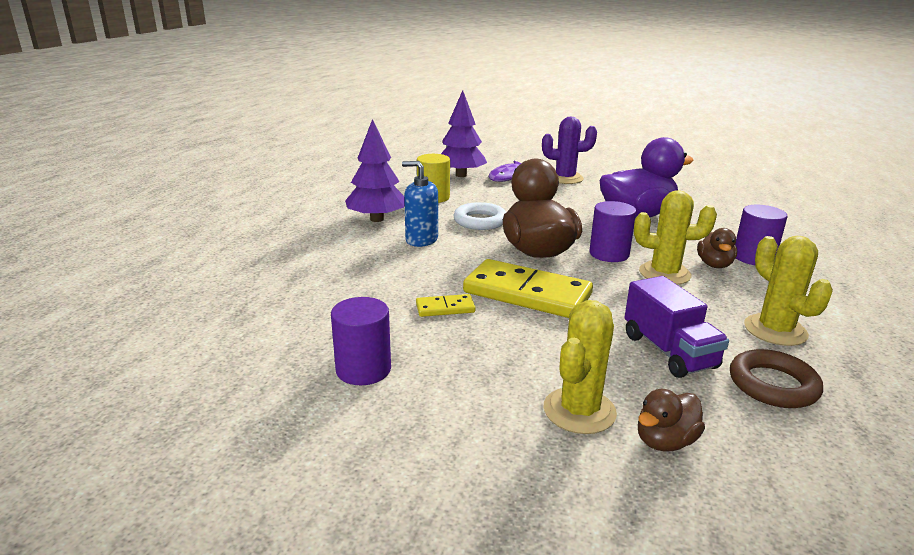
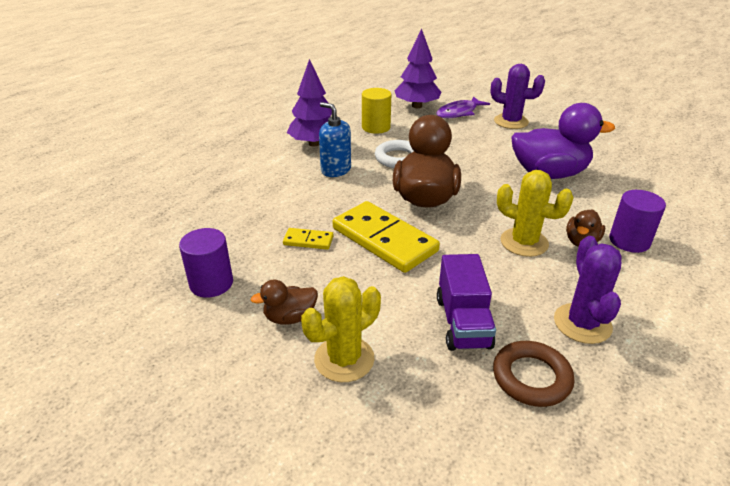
camera: 20 degrees right, 10 degrees up
purple cylinder [589,201,636,262] -> none
brown duck [638,389,705,451] -> brown duck moved to [251,279,318,325]
yellow cactus [744,236,833,346] -> purple cactus [554,236,622,344]

